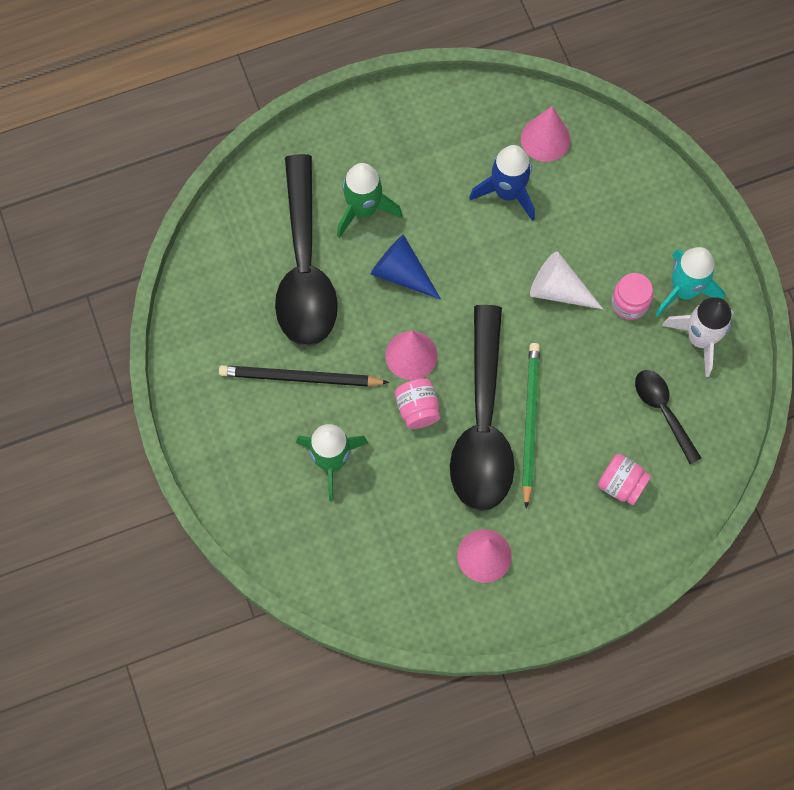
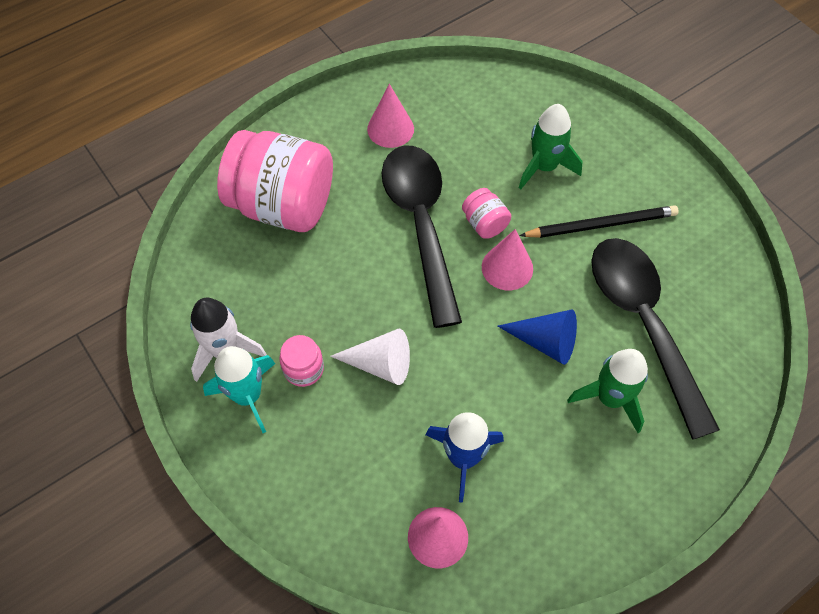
camera: 165 degrees right, 10 degrees down
green pencil [522,343,540,509] -> none
pink jar [598,454,651,505] -> pink jar [217,130,333,232], size x2.32
black spoon [635,370,701,464] -> none

